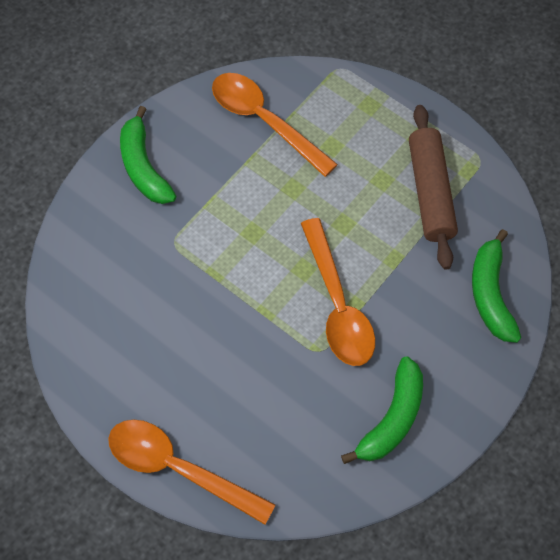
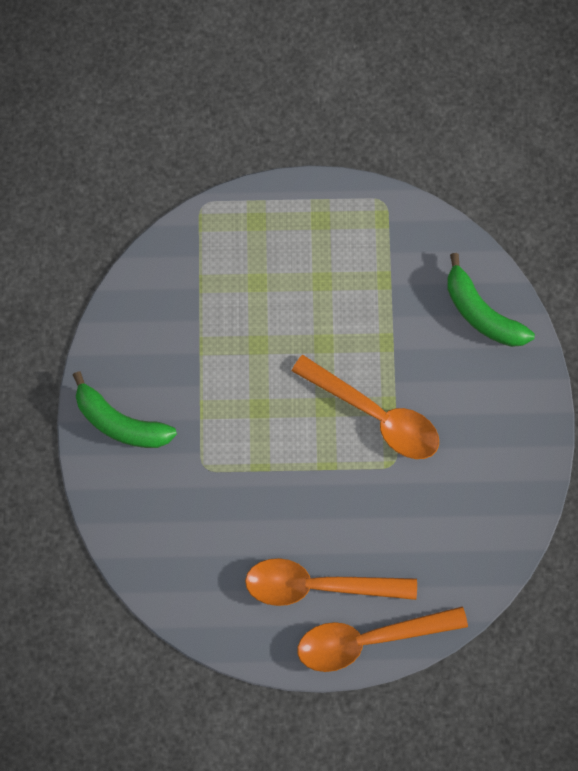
camera: 40 degrees left, 10 degrees up
orange spoon [212,73,338,177] -> orange spoon moved to [245,558,417,606]
green banana [341,356,423,464] -> none
brown rolling pin [409,105,458,270] -> none

